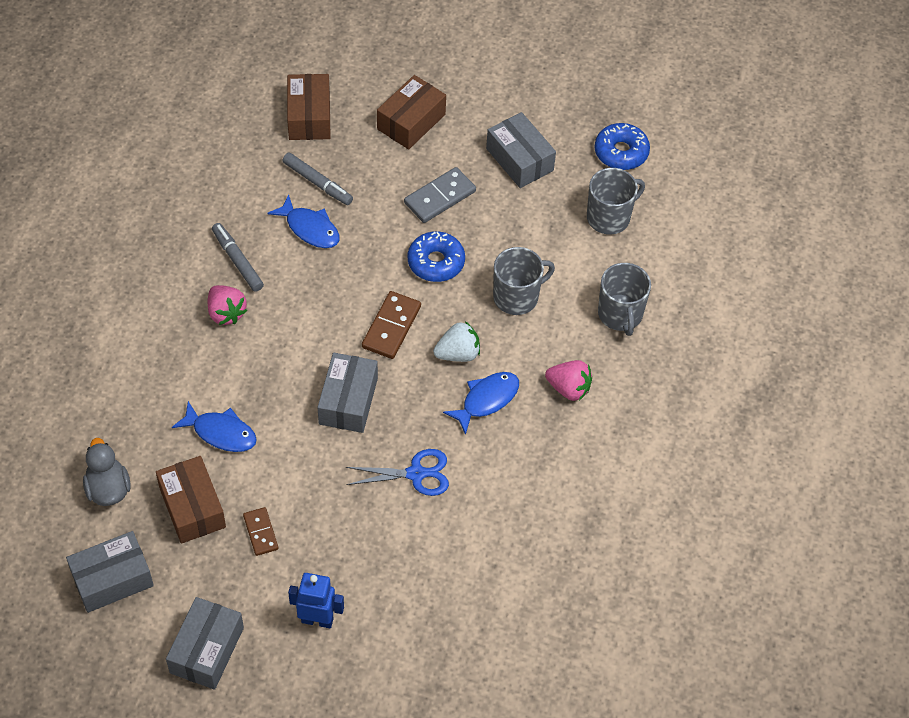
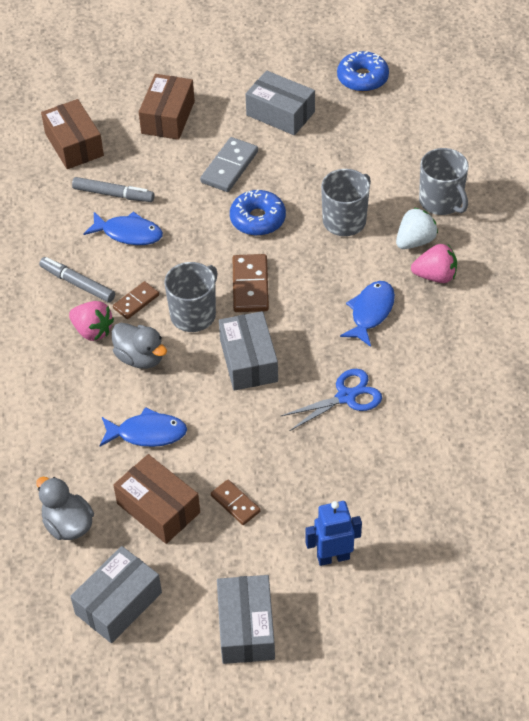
camera: 20 degrees left, 5 degrees down
white strawberry [433,322,480,362] -> white strawberry moved to [396,207,438,249]
grey mug [587,168,645,235] -> grey mug moved to [164,262,217,332]
none -> grey duck [112,323,167,369]
none -> brown domino [113,281,159,319]

